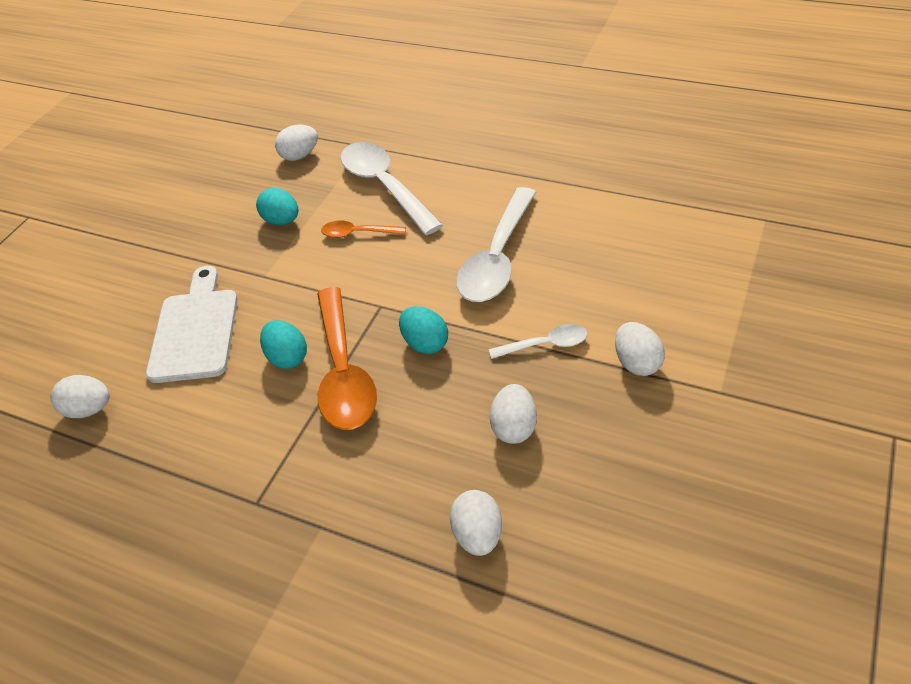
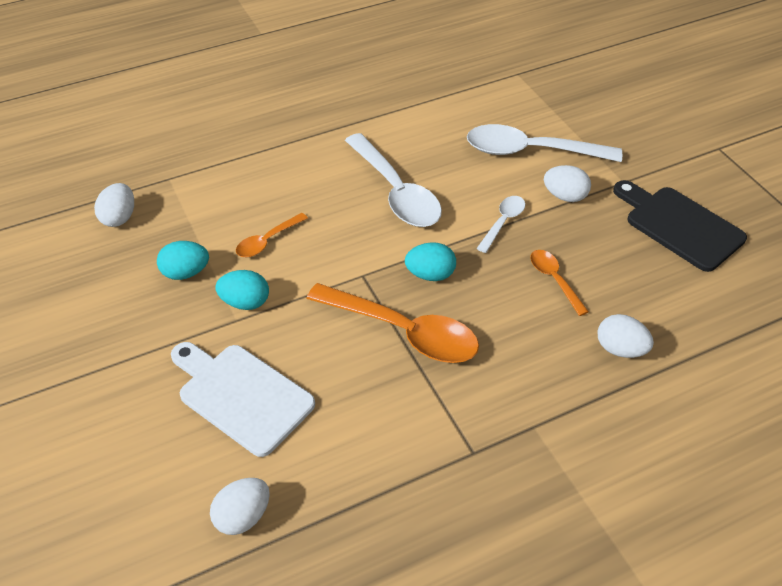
camera: 55 degrees left, 0 degrees up
turquoise egg [260,320,307,369] -> turquoise egg moved to [215,270,269,310]
white spoon [341,142,443,235] -> white spoon moved to [467,124,622,162]
white egg [490,384,537,444] -> orange spoon [530,250,589,316]
none -> black cutting board [613,180,747,272]

